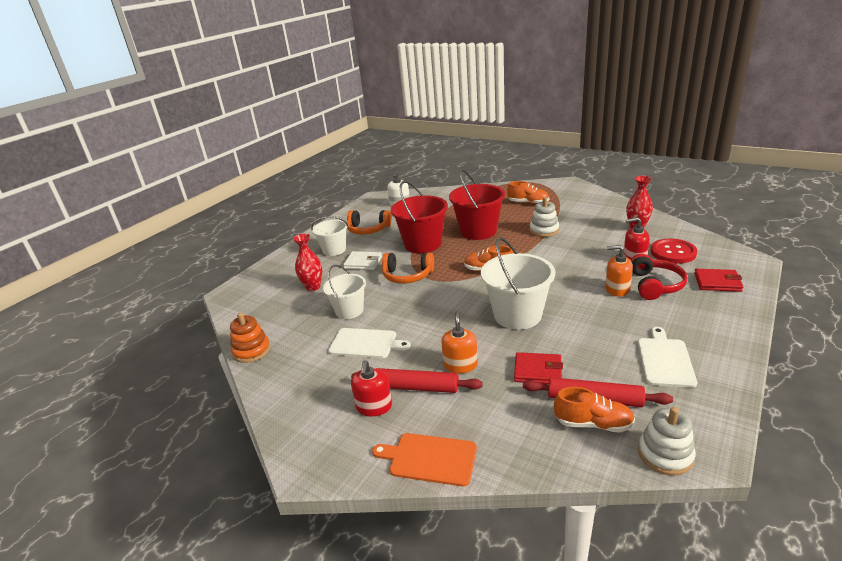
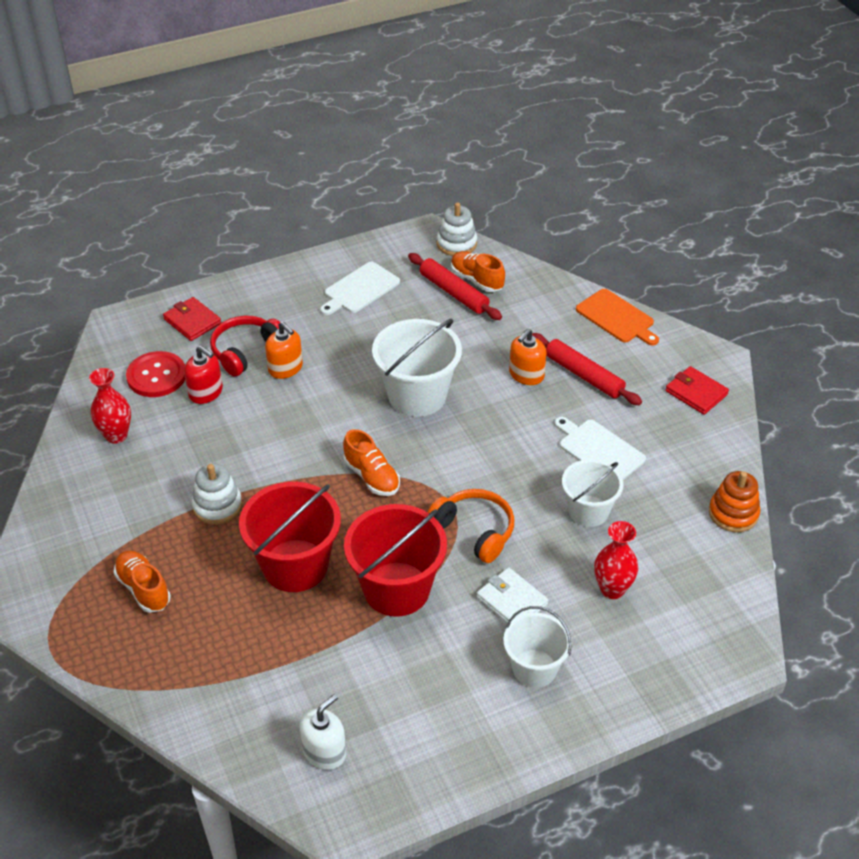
camera: 150 degrees left, 15 degrees up
orange headphones [347,210,392,234] -> none
red soap dispenser [351,360,392,417] -> none
red wallet [514,352,563,384] -> red wallet moved to [665,366,729,415]

